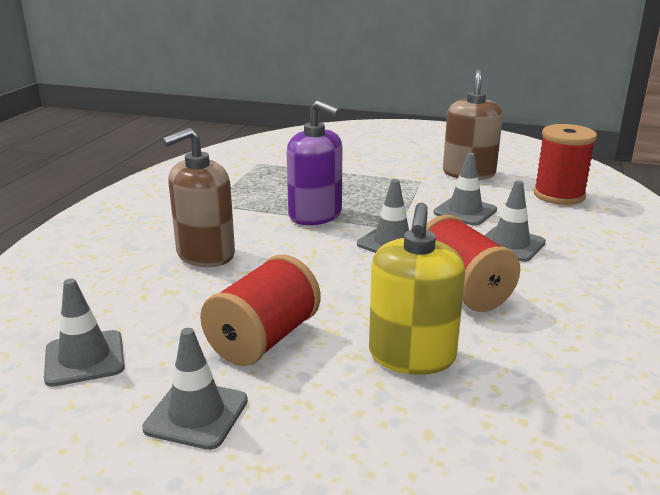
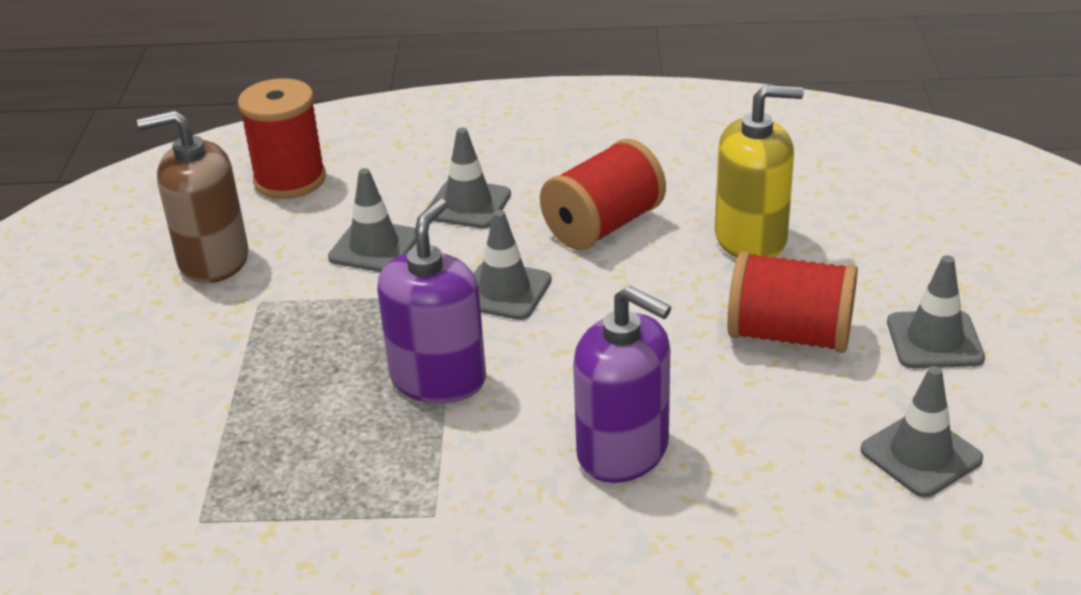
camera: 105 degrees left, 10 degrees up
brown soap dispenser [162,128,235,267] -> purple soap dispenser [573,286,671,483]

